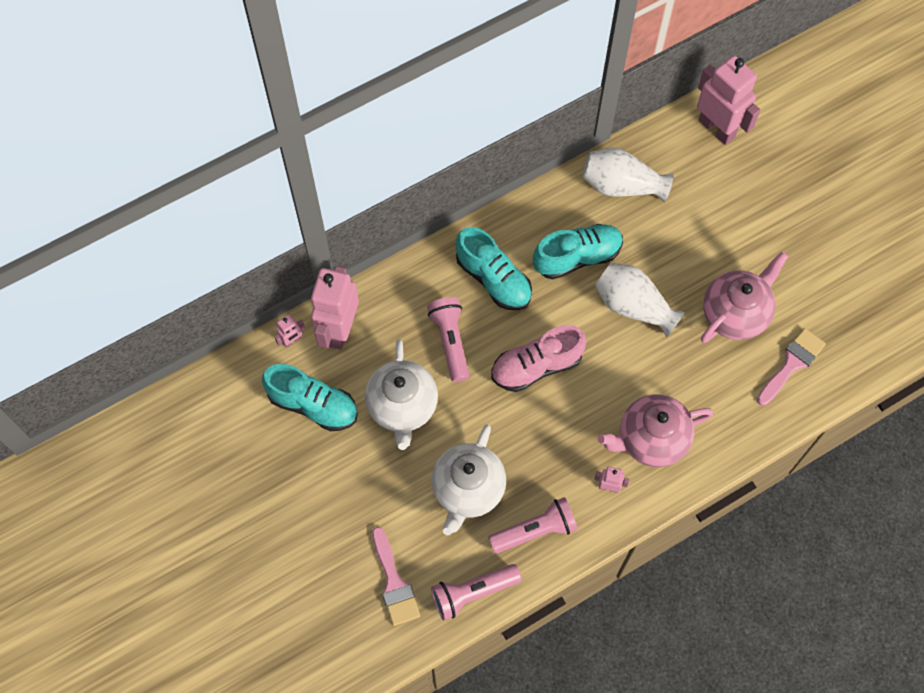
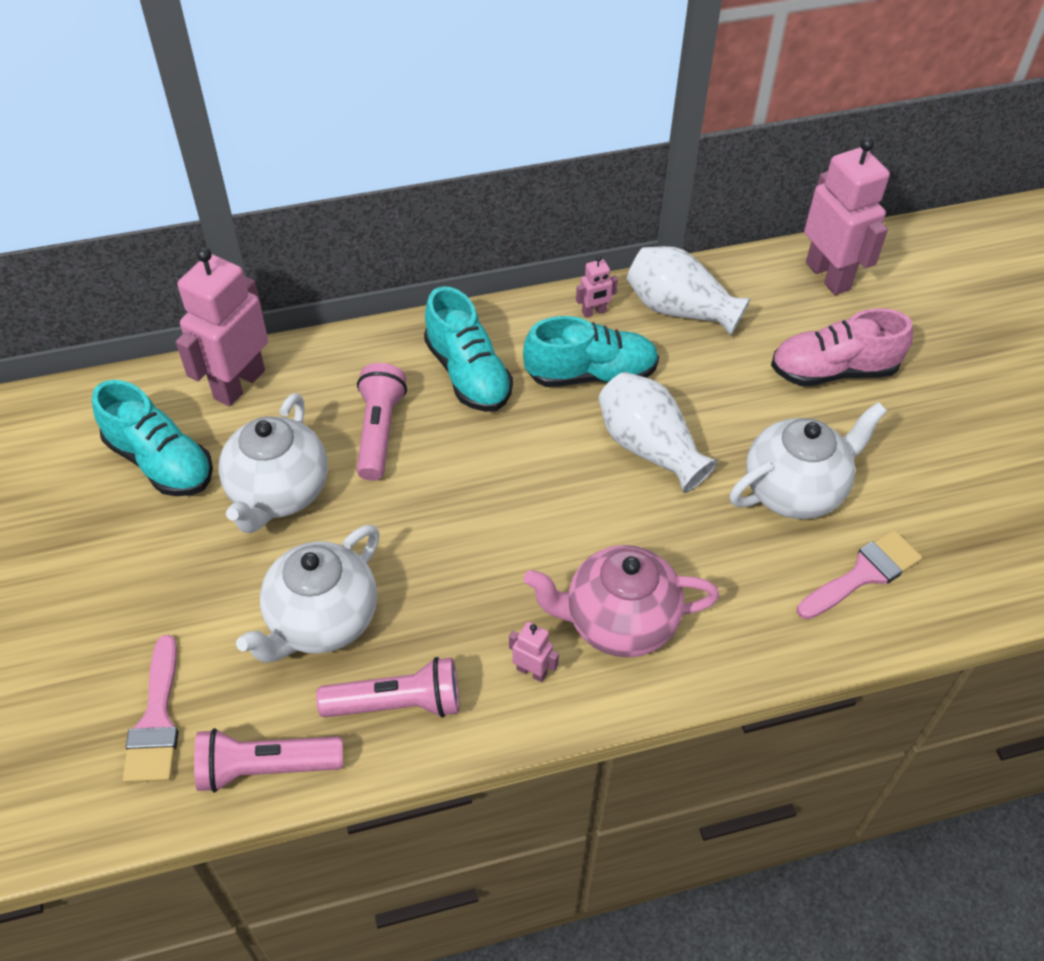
camera: 15 degrees right, 15 degrees down
pink robot [275,315,305,348] -> pink robot moved to [576,256,618,318]
pink shoe [491,325,586,392] -> pink shoe moved to [771,308,913,386]
pink teapot [701,251,789,343] -> white teapot [730,402,887,519]

